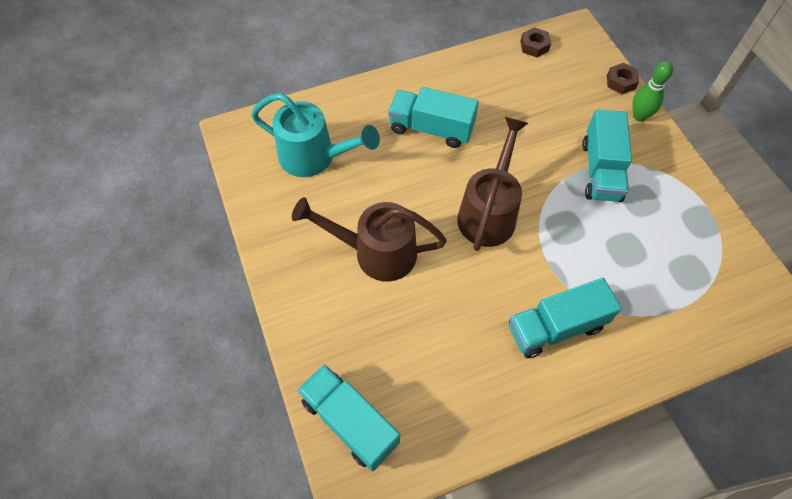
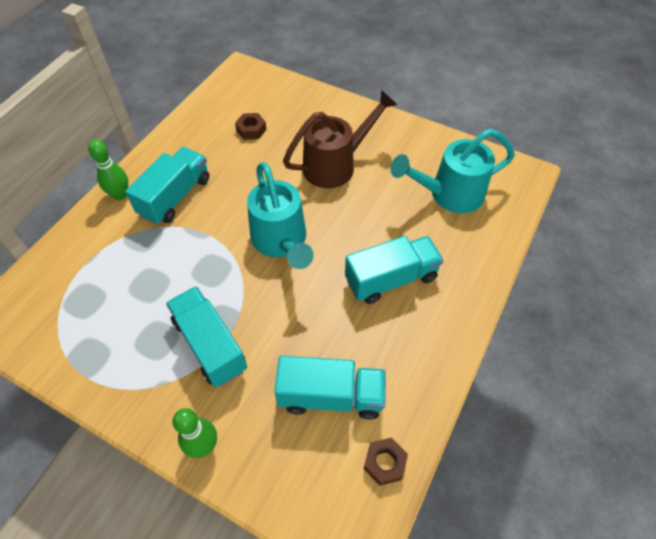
camera: 140 degrees right, 5 degrees down
turquoise truck [297,364,400,471] -> turquoise truck moved to [274,356,386,420]
brown watering can [457,117,528,251] -> turquoise watering can [247,162,314,269]
brown nut [607,63,639,94] -> brown nut moved to [235,113,267,140]
none -> green bowling pin [88,140,128,200]

